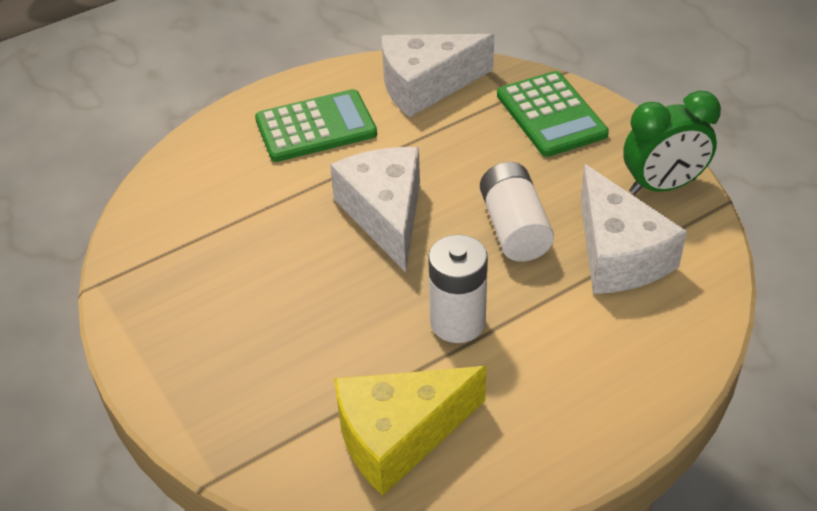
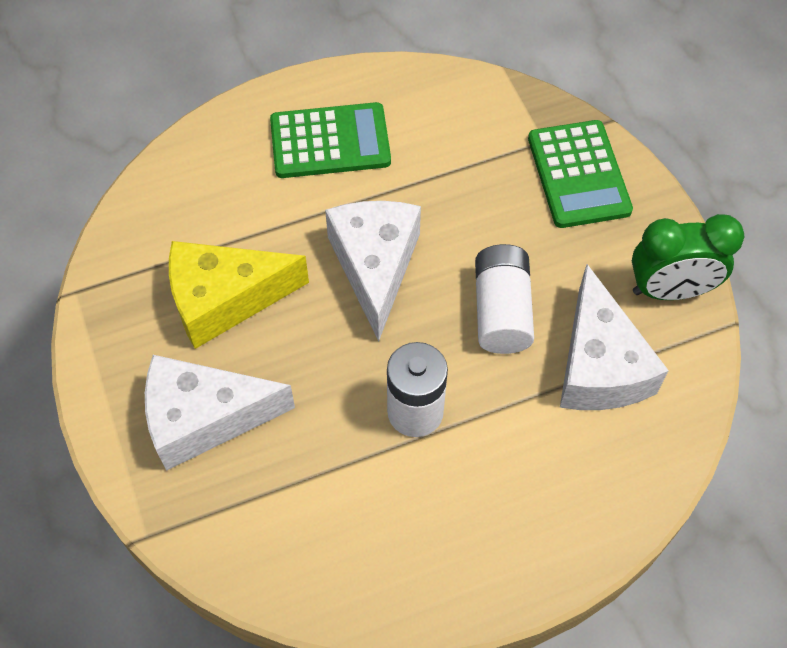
camera: 10 degrees right, 15 degrees up
yellow cheese [334,366,486,496] -> yellow cheese moved to [169,241,309,349]
white cheese [382,34,494,118] -> white cheese moved to [145,355,295,471]

